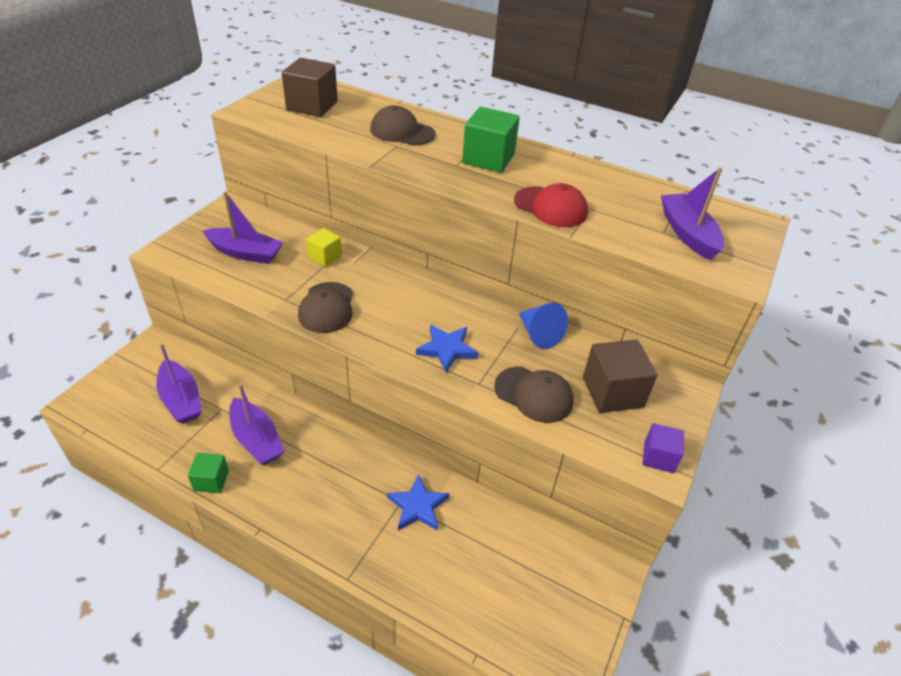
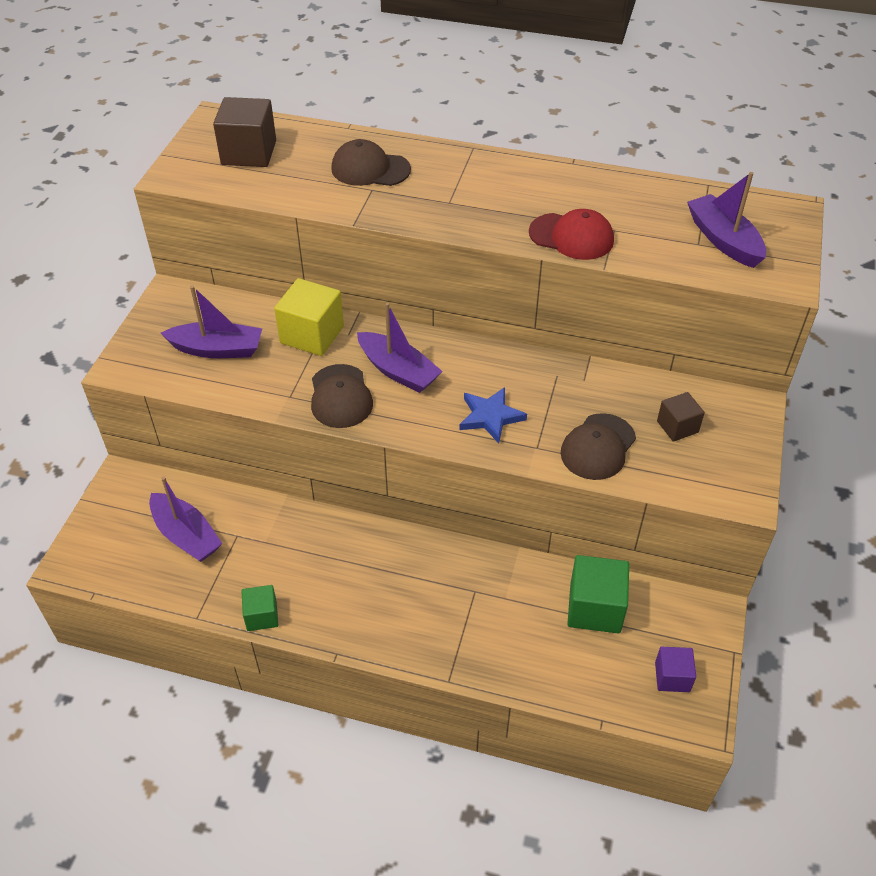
camera: 10 degrees left, 5 degrees up
purple boat [229,383,285,465] -> purple boat moved to [357,303,443,393]
yellow cube [306,228,342,267] -> yellow cube [274,278,344,356], size x1.70
blue star [387,474,449,531] -> none
green cube [462,107,520,173] -> green cube moved to [567,555,629,633]
brown cap [494,366,574,423] -> brown cap turned 105 degrees clockwise [561,413,636,480]
blue cone [519,303,568,349] -> none
brown cube [583,340,657,413] -> brown cube [657,392,705,442], size x0.59
purple cube [643,423,684,473] -> purple cube moved to [655,647,696,692]

